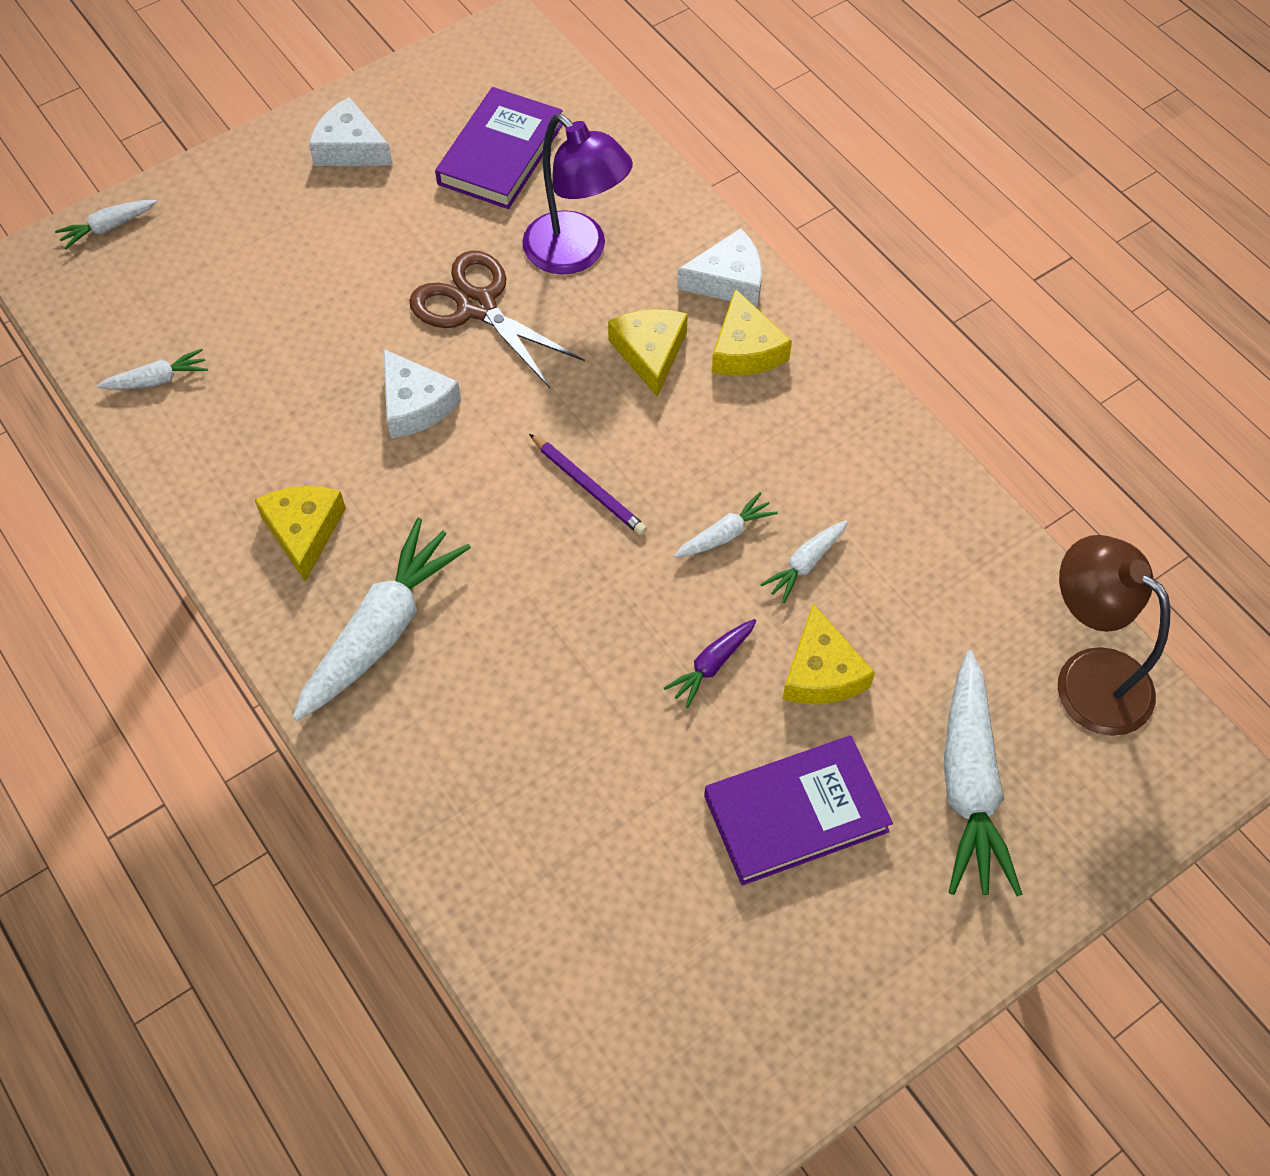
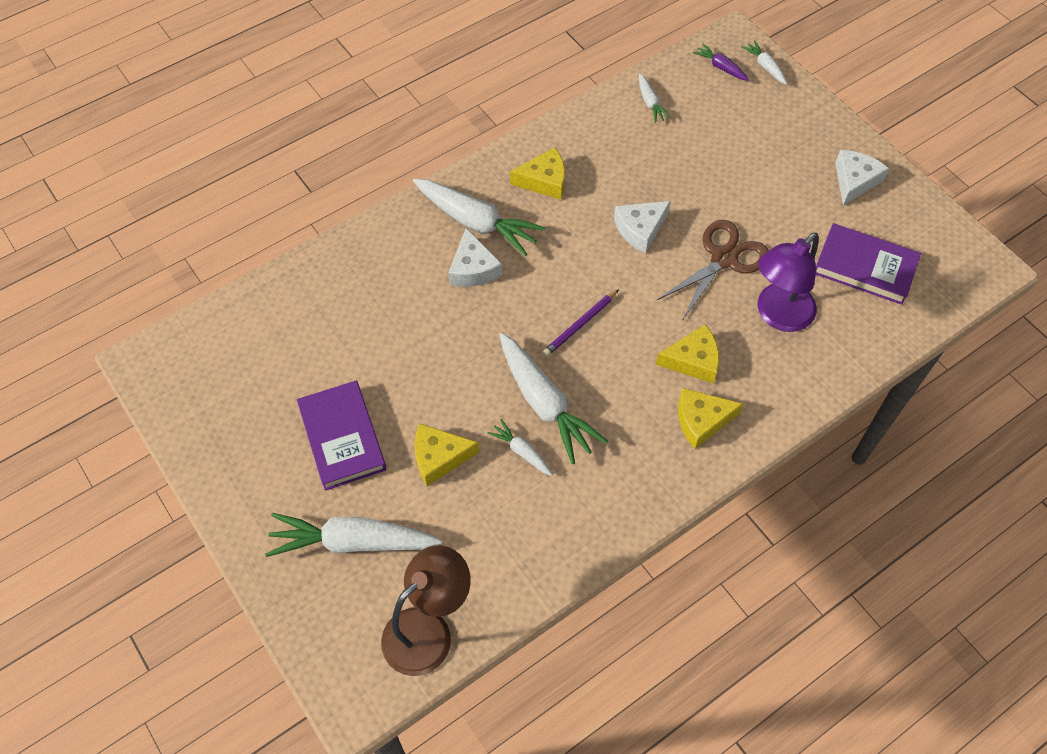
camera: 90 degrees right, 0 degrees up
purple carrot [664,619,756,708] -> purple carrot moved to [693,44,749,81]
white carrot [674,492,778,557] -> white carrot [500,333,608,464], size x2.08
white cheese [677,228,762,307] -> white cheese moved to [448,228,502,287]

